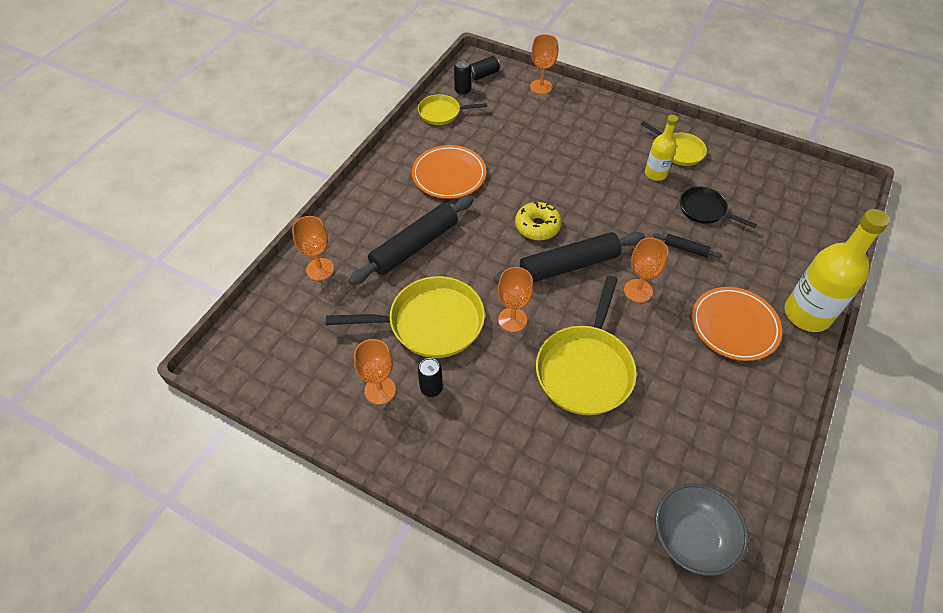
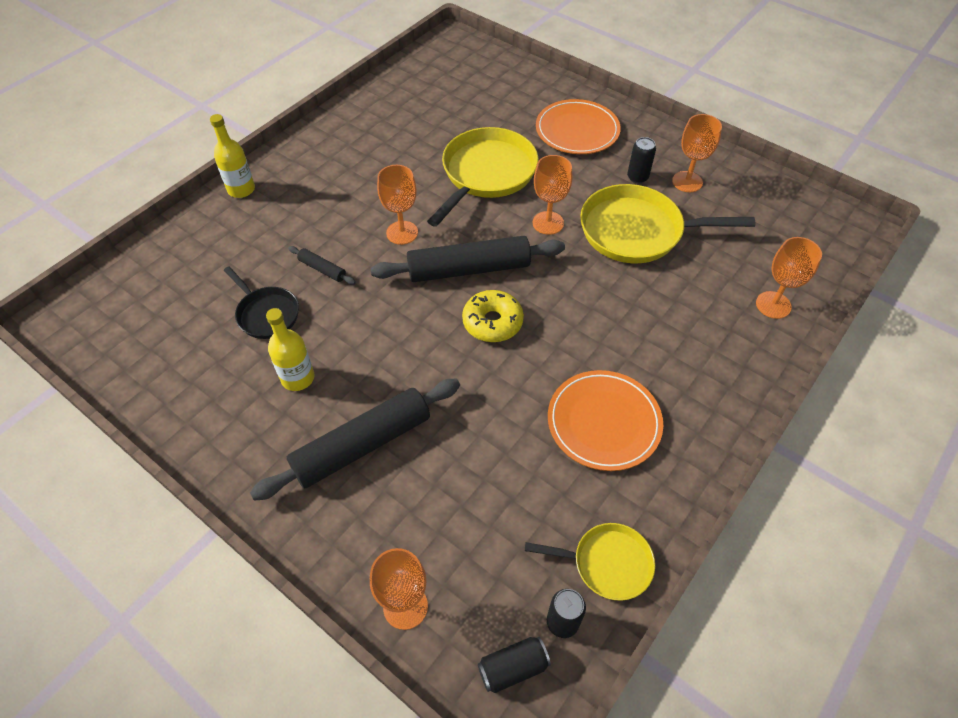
camera: 170 degrees left, 0 degrees up
black rolling pin [348,195,474,285] -> black rolling pin moved to [250,379,460,501]
yellow pan [641,121,707,166] -> none
grey bowl [655,483,748,576] -> none
orange plate [692,287,782,361] -> orange plate moved to [536,99,621,154]
yellow bottle [785,209,890,332] -> yellow bottle [210,114,255,198], size x0.57

